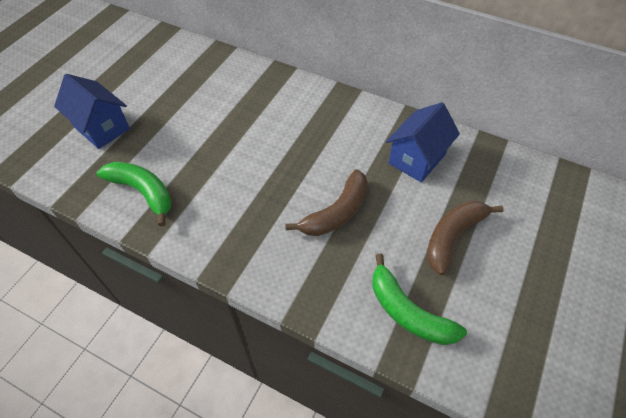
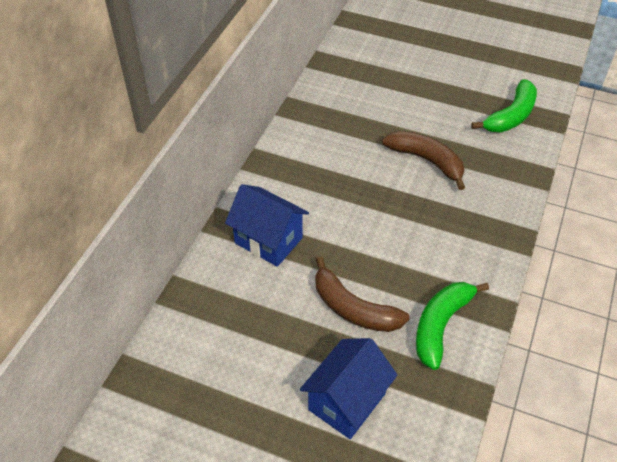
camera: 95 degrees left, 5 degrees down
blue house [386,102,460,183] -> blue house moved to [225,184,309,267]
brown banana [427,201,504,275] -> brown banana moved to [315,257,410,332]

